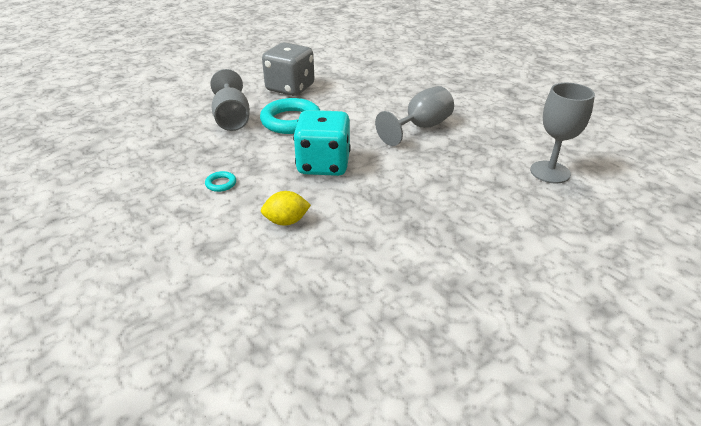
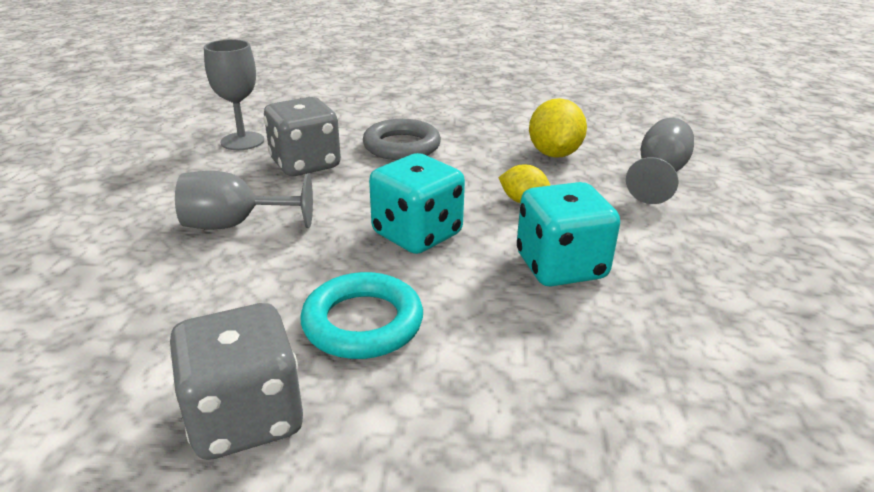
camera: 140 degrees left, 5 degrees down
turquoise ring [205,171,236,192] -> turquoise dice [517,182,620,286]
grey goblet [210,69,250,131] -> grey goblet moved to [626,118,694,204]
none -> grey dice [264,97,341,176]
none -> grey ring [363,119,441,160]
none -> yellow lemon [529,98,587,158]

